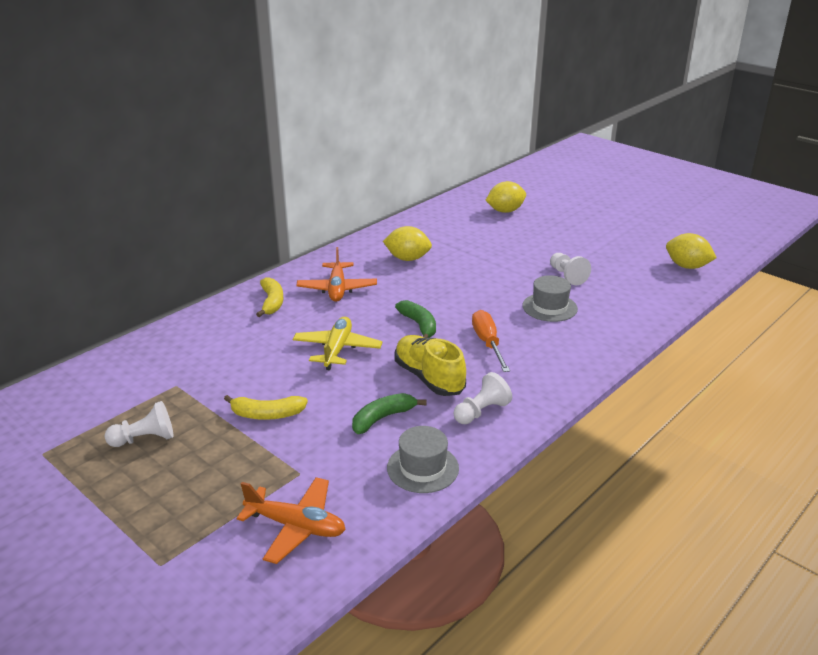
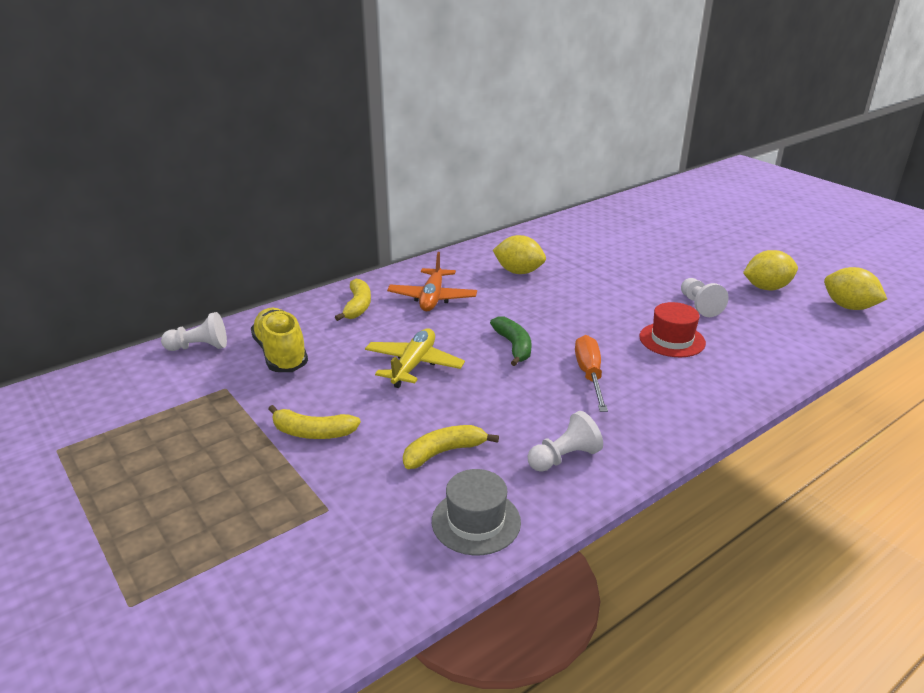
camera: 10 degrees right, 0 degrees up
white pawn [105,401,174,447] -> white pawn moved to [161,312,227,351]
orange plane [237,477,346,564] -> none
green banana [352,393,427,434] -> yellow banana [403,425,499,469]
yellow shoe [395,335,466,396] -> yellow shoe moved to [251,308,308,372]
yellow lemon [485,181,526,213] -> yellow lemon moved to [743,250,798,290]
grey hat [522,275,578,322] -> red hat [639,302,706,357]

